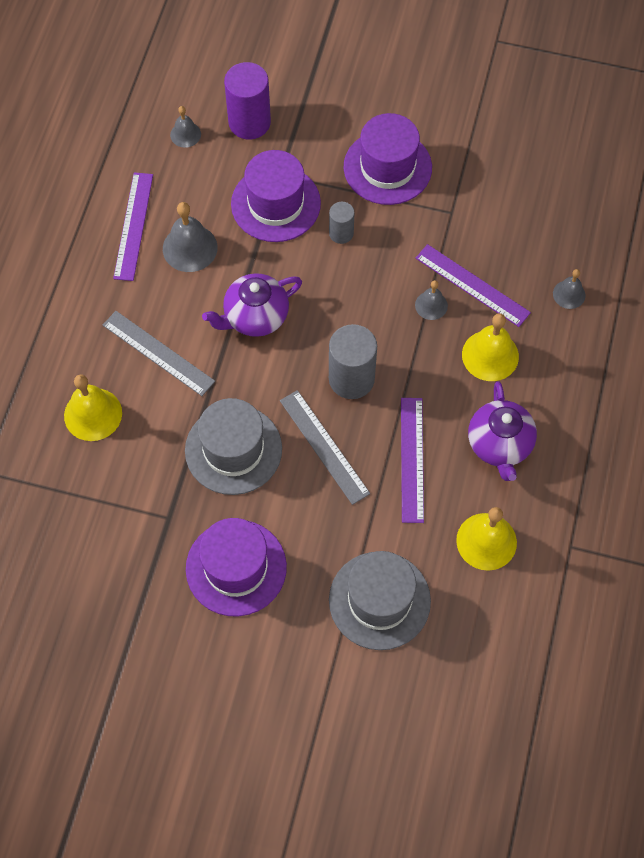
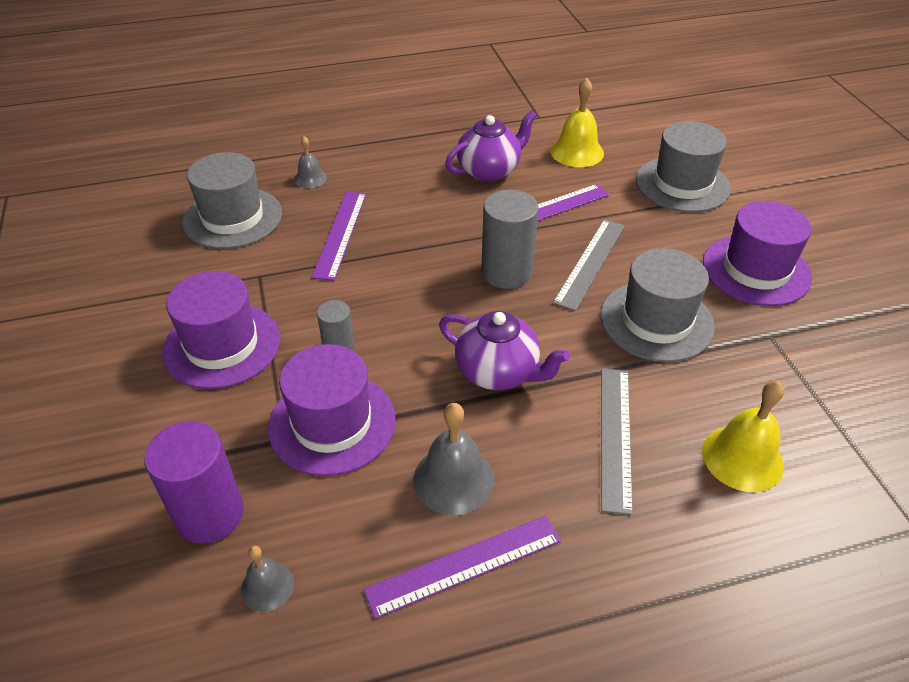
camera: 120 degrees left, 20 degrees down
grey bell [415,280,448,320] -> none
yellow bell [462,313,519,381] -> none
none -> grey hat [182,152,282,249]

